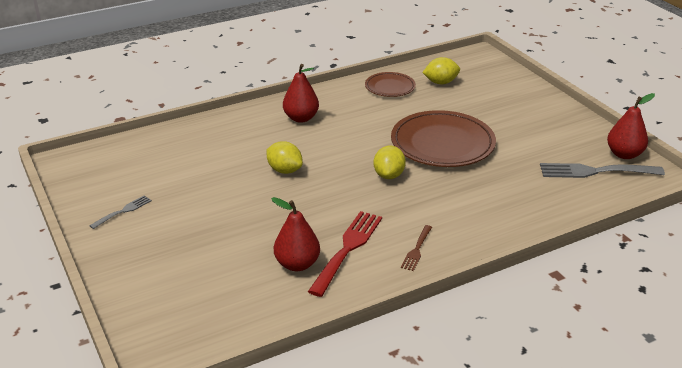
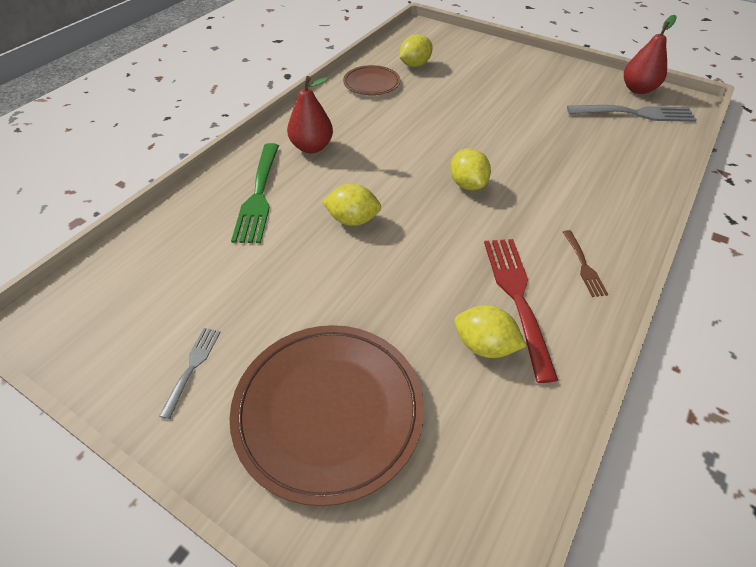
camera: 30 degrees left, 15 degrees up
red pear [271,197,320,271] -> yellow lemon [455,305,526,358]
brown plate [391,110,496,167] -> brown plate moved to [229,325,424,506]
grey fork [540,163,665,178] -> grey fork turned 150 degrees counterclockwise [567,105,697,122]
none -> green fork [231,143,279,243]

